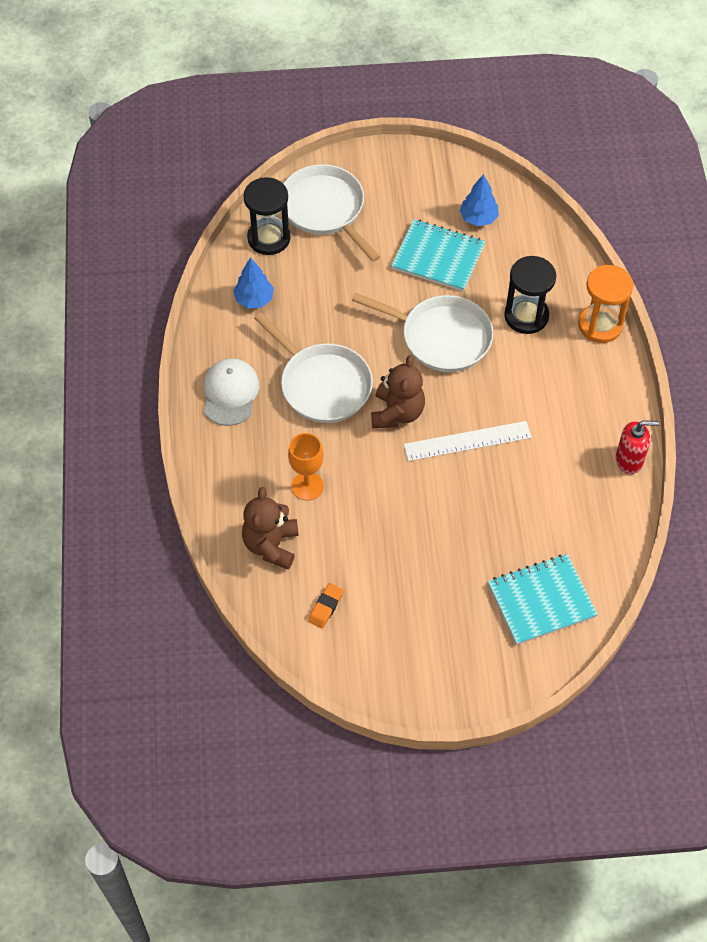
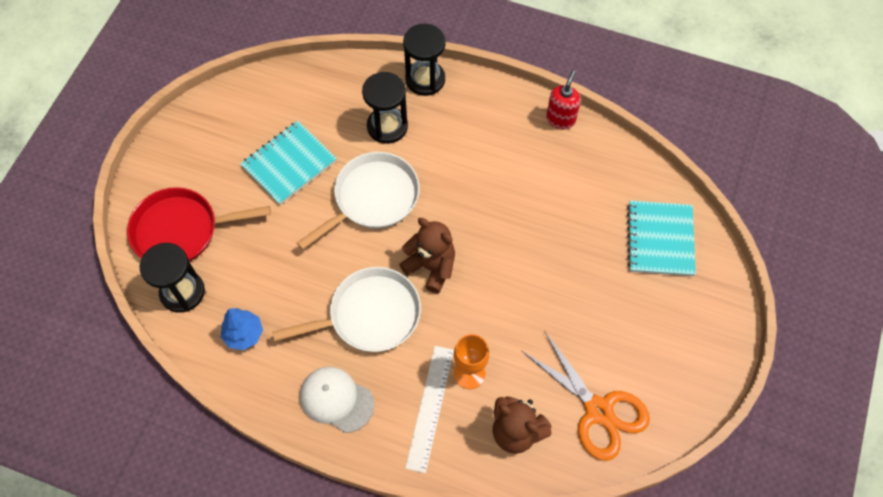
camera: 65 degrees left, 5 degrees up
white pan [283,164,380,262] -> red pan [127,187,271,262]
orange eraser [308,583,344,628] -> orange scissors [521,330,650,461]
white ruler [404,421,532,461] -> white ruler moved to [405,346,454,473]
blue tree [460,174,499,226] -> none
orange hourglass [578,265,633,343] -> black hourglass [403,24,446,96]

